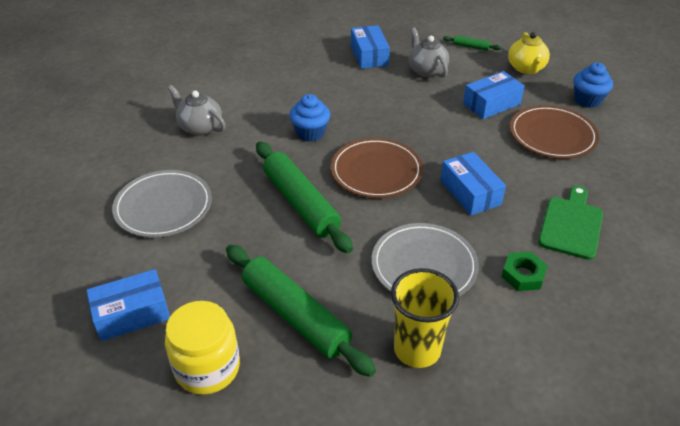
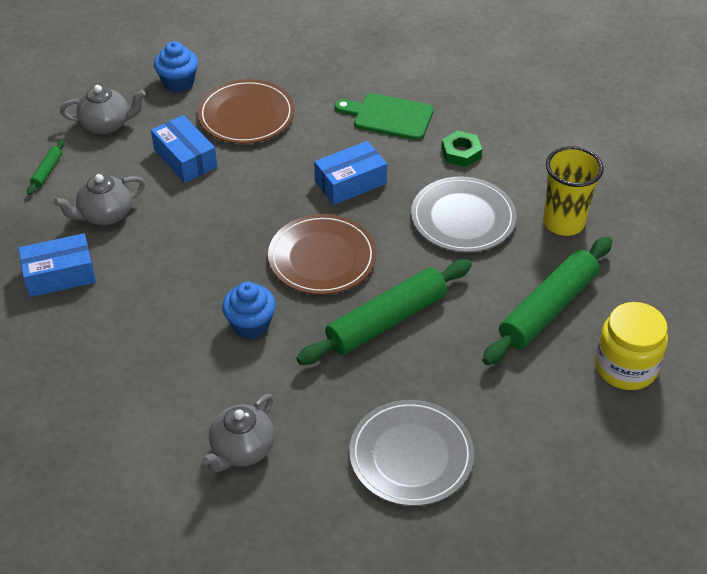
camera: 95 degrees left, 5 degrees up
blue box [86,269,170,341] -> none
yellow teapot [508,32,550,74] -> grey teapot [60,85,146,134]

